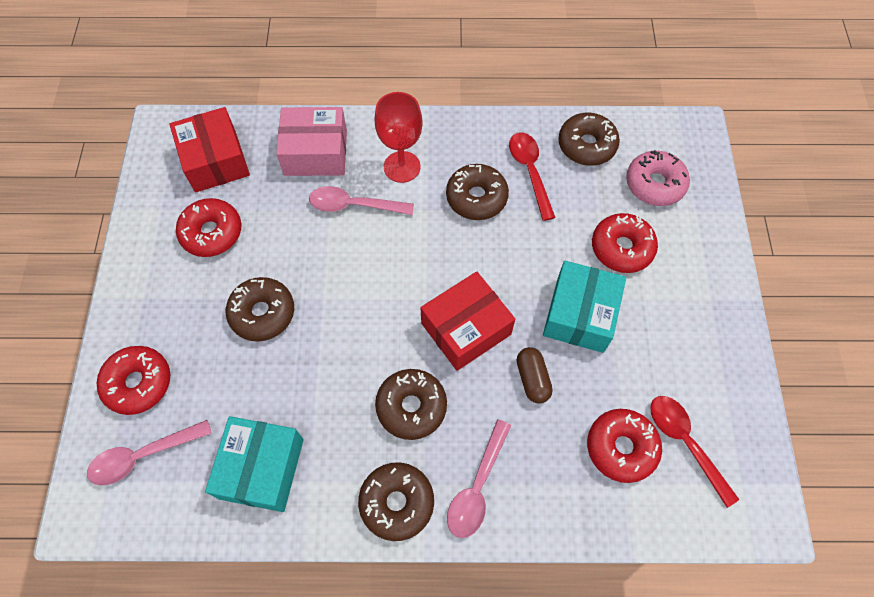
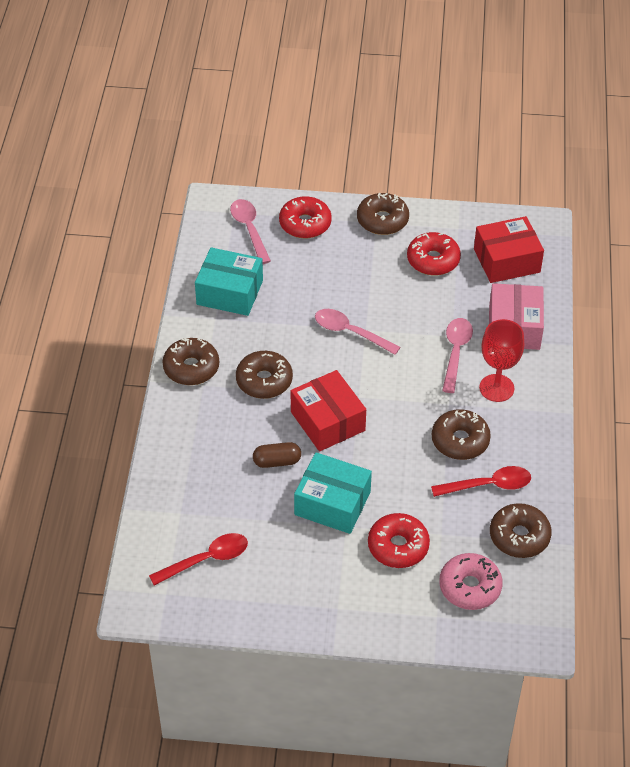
camera: 95 degrees right, 15 degrees down
brown donut [226,277,294,341] -> brown donut moved to [357,193,409,235]
pink spoon [447,419,511,538] -> pink spoon moved to [315,309,400,355]
red donut [587,409,662,483] -> none

